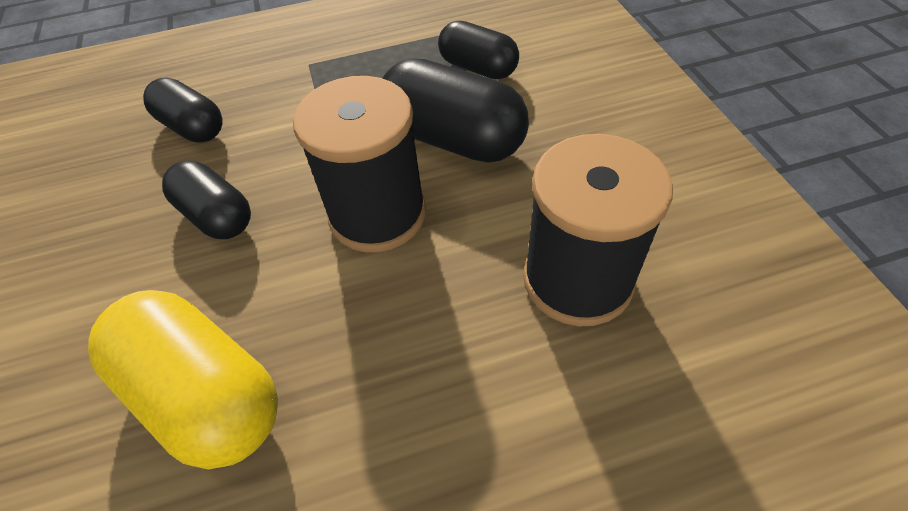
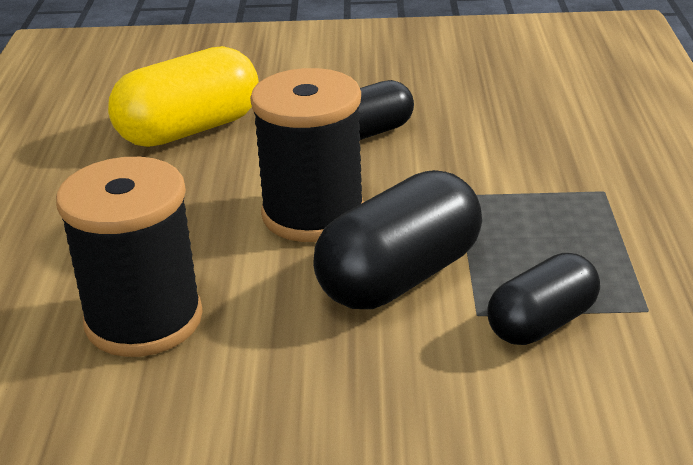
camera: 105 degrees right, 20 degrees down
black capsule [143,77,223,143] -> none

